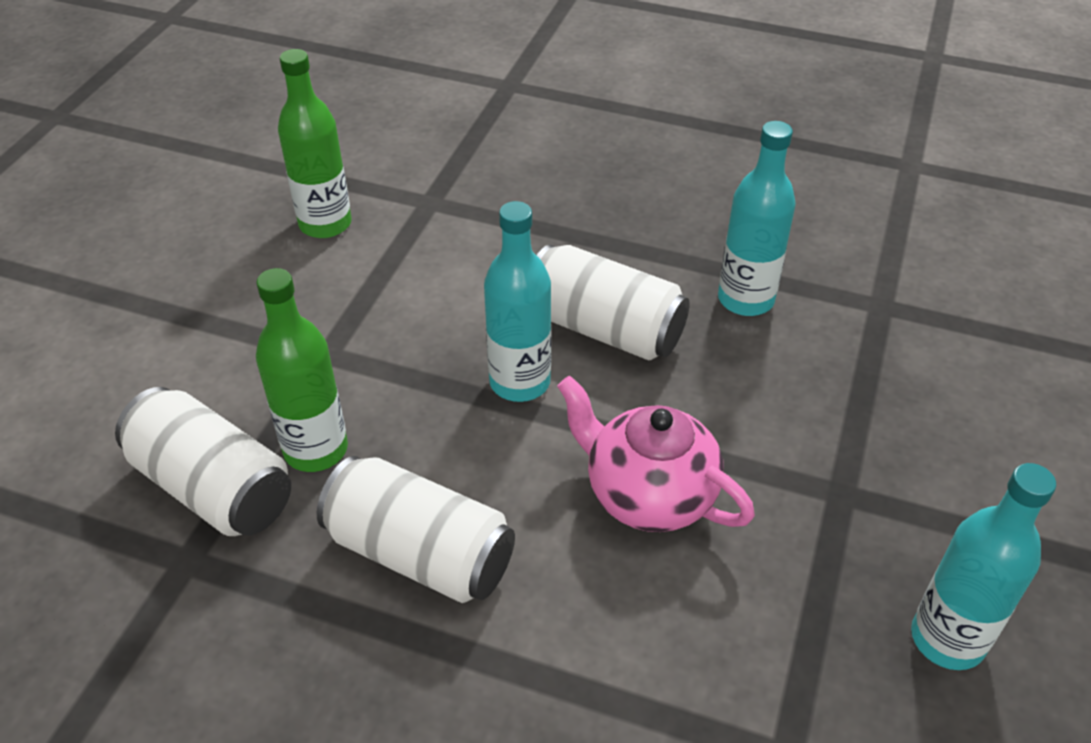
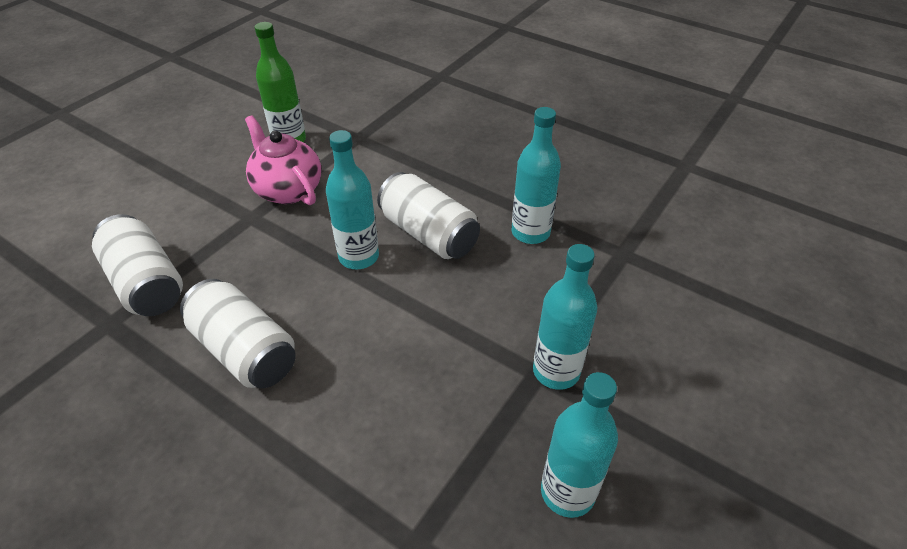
camera: 15 degrees right, 0 degrees up
green bottle [256,268,348,472] -> none
pink teapot [557,376,755,532] -> pink teapot moved to [245,115,321,205]
none -> turquoise bottle [533,244,597,390]

